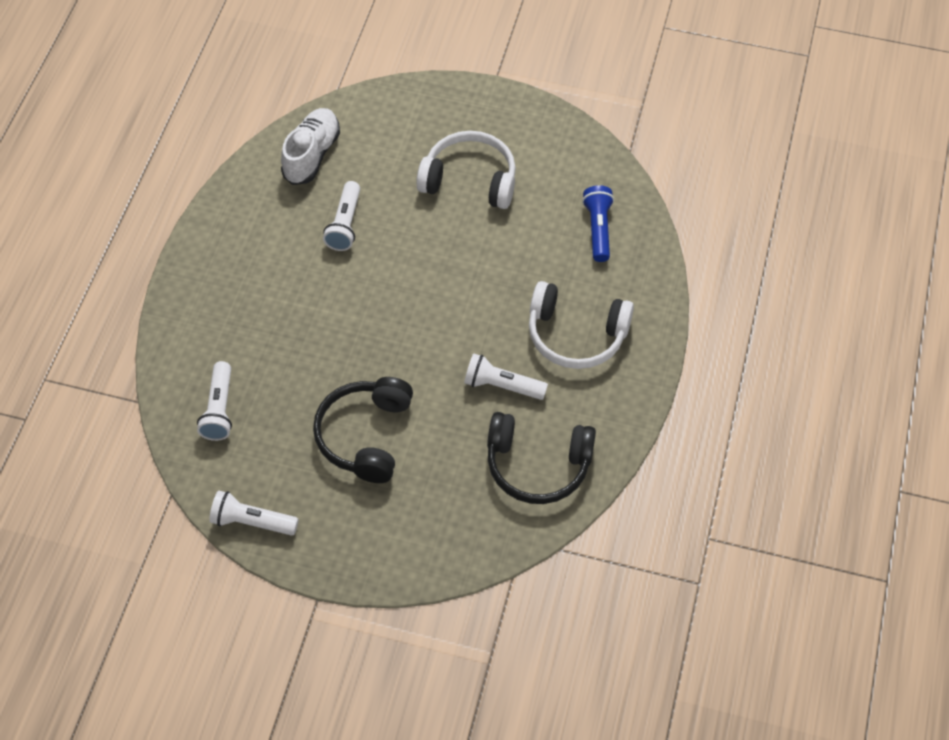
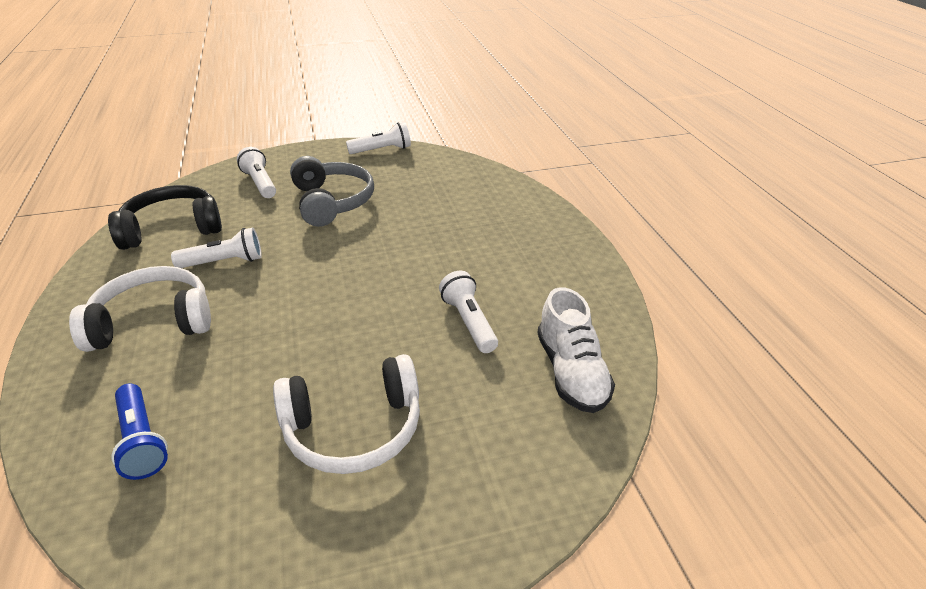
camera: 150 degrees right, 20 degrees down
white flashlight [197,361,232,441] -> white flashlight moved to [237,147,276,198]
black headphones [313,377,413,483] -> grey headphones [290,156,374,227]

